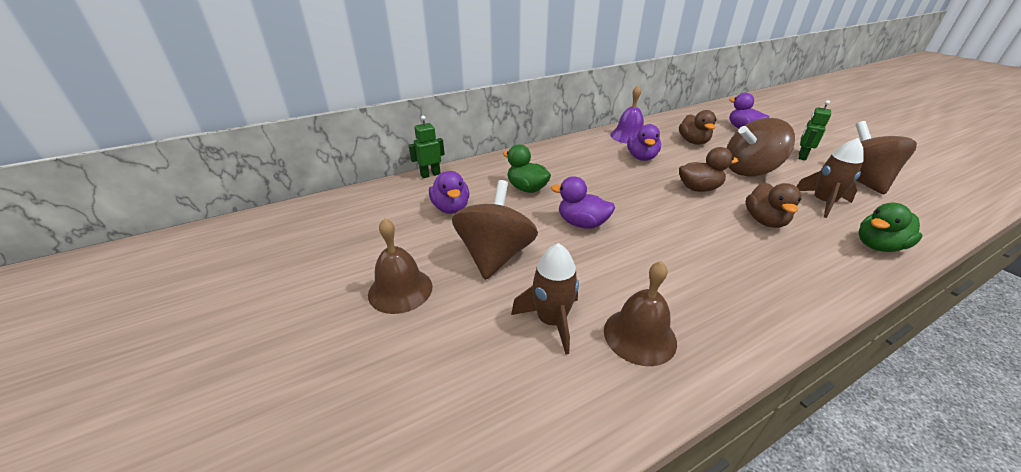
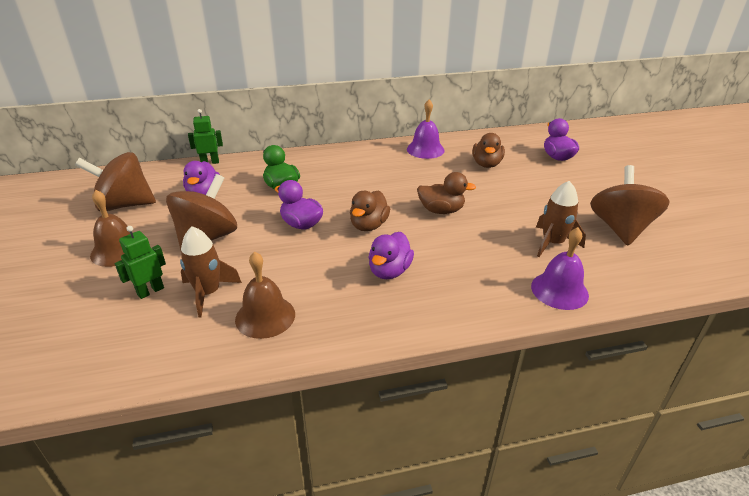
camera: 15 degrees right, 0 degrees up
purple duck [627,124,661,161] -> purple duck moved to [368,232,414,279]
brown spinning top [726,118,795,177] -> brown spinning top moved to [75,152,156,211]
brown duck [746,182,801,228] -> brown duck moved to [350,190,390,231]
green robot [798,100,831,161] -> green robot moved to [115,226,166,299]
green duck [858,203,923,252] -> purple bell [531,227,589,310]

